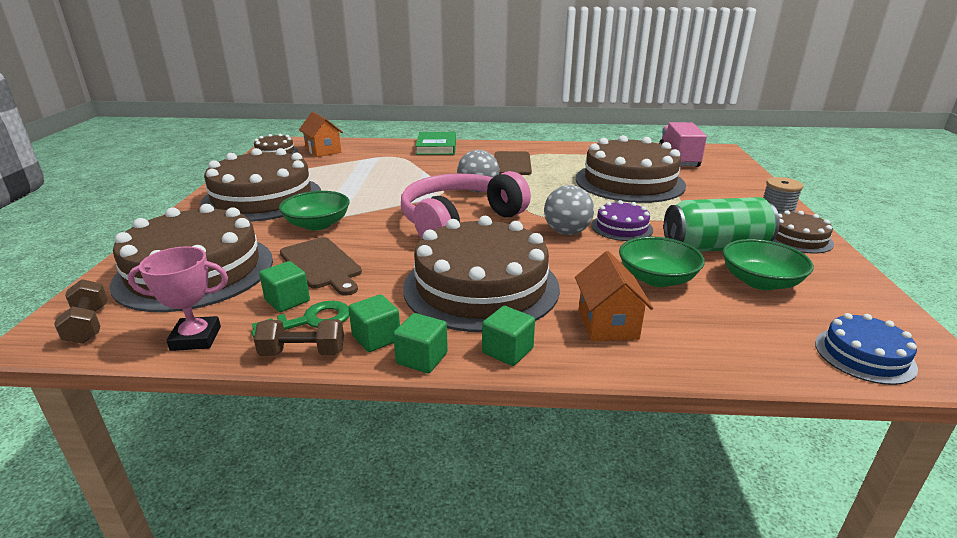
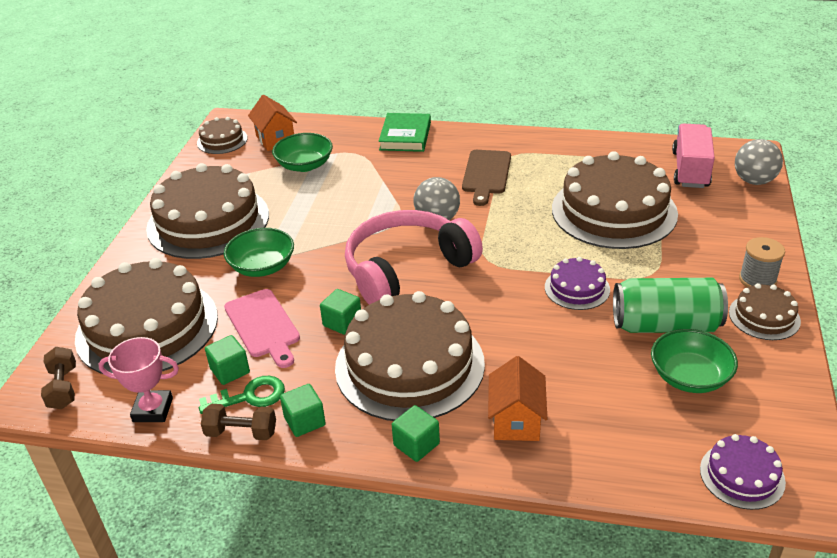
camera: 10 degrees right, 10 degrees up
brown cutting board [280,237,362,296] -> pink cutting board [224,289,300,368]
green cube [393,313,448,373] -> green cube moved to [320,289,361,335]
grey ball [544,185,594,235] -> grey ball moved to [735,139,783,185]
green bowl [619,236,705,287] -> green bowl moved to [272,133,333,172]
blue cake [815,313,918,385] -> purple cake [700,434,786,510]

